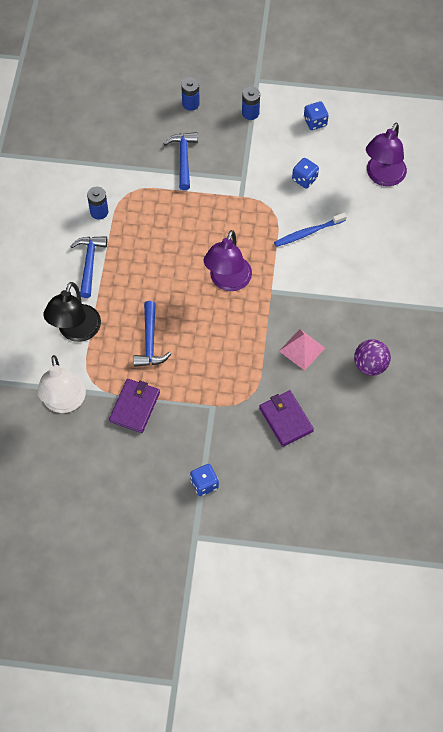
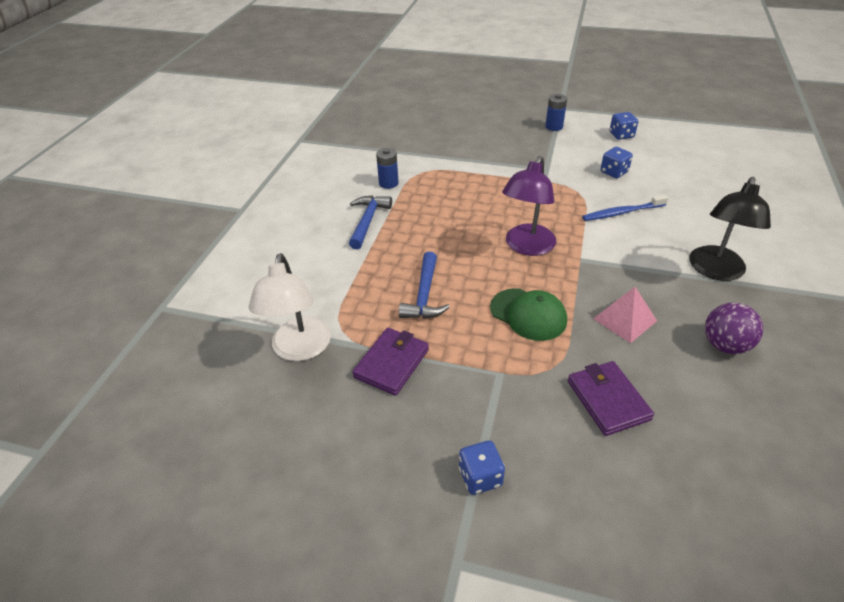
camera: 10 degrees right, 20 degrees down
black lamp [43,282,101,342] -> black lamp moved to [689,177,771,281]
blue hammer [164,132,198,190] -> none
blue battery [181,77,200,111] -> none
purple lamp [366,123,407,186] -> none
none -> green cap [490,288,567,341]

